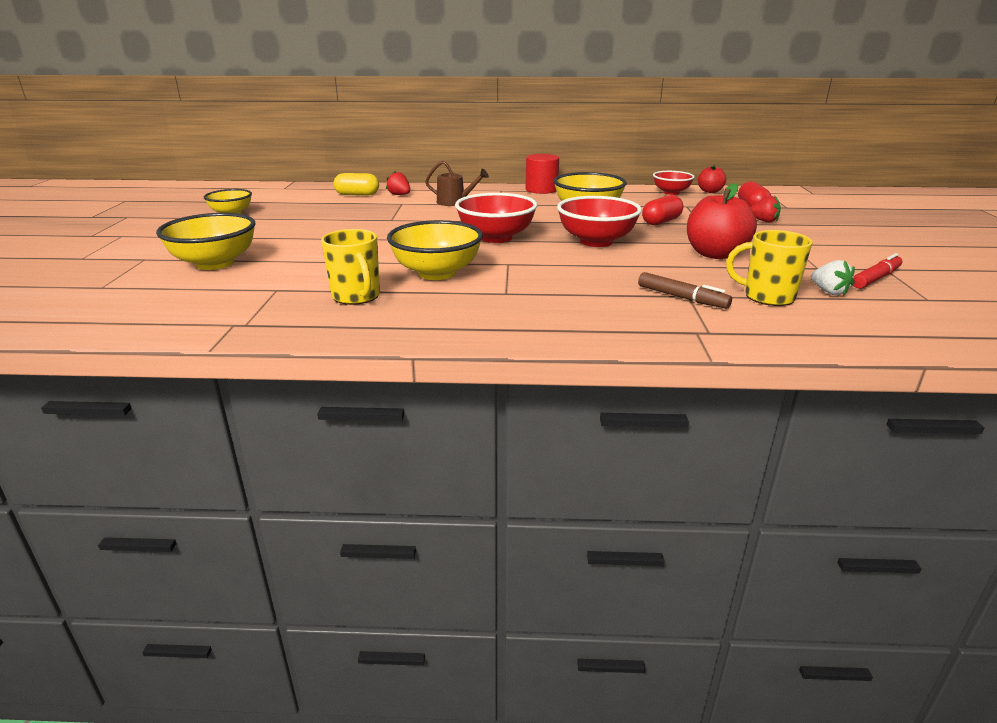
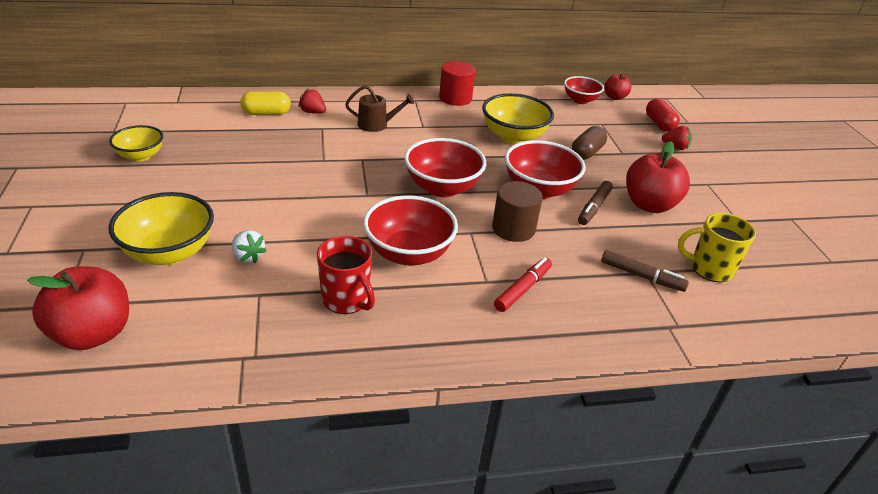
camera: 15 degrees left, 10 degrees up
yellow mug [321,229,380,305] -> red mug [317,236,375,314]
yellow bowl [387,220,483,280] -> red bowl [363,195,458,266]
red capsule [642,195,683,225] -> brown capsule [572,126,607,160]
white strawberry [811,260,855,296] -> white strawberry moved to [232,230,267,263]
red marker [853,253,902,289] -> red marker moved to [494,257,552,312]
none -> red apple [27,267,129,350]
none -> brown cylinder [492,181,543,242]
none -> brown marker [578,181,613,225]

